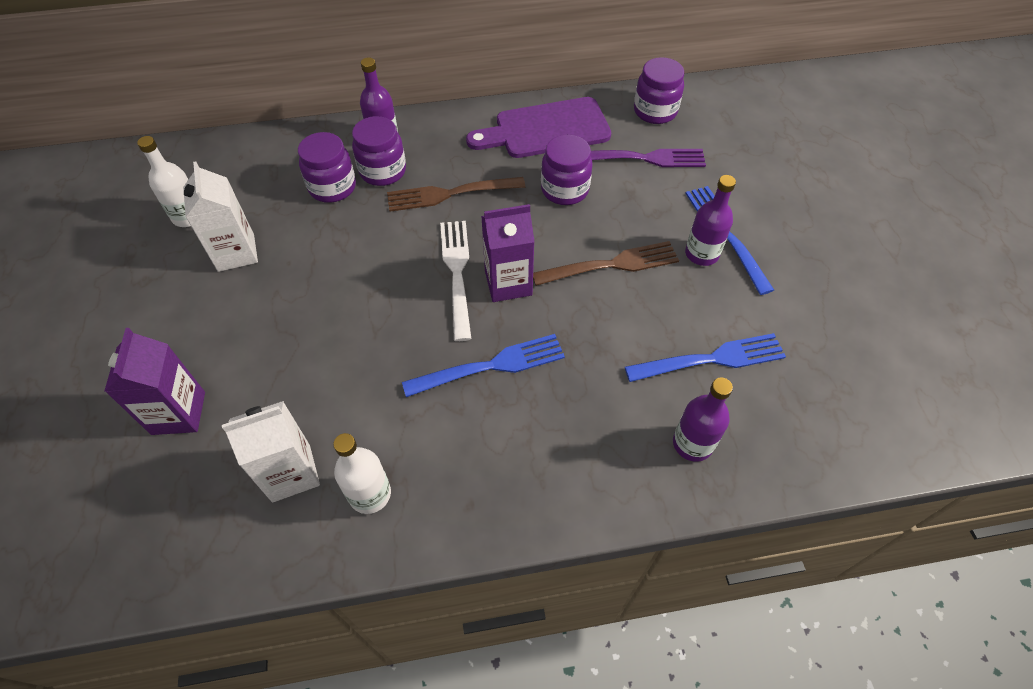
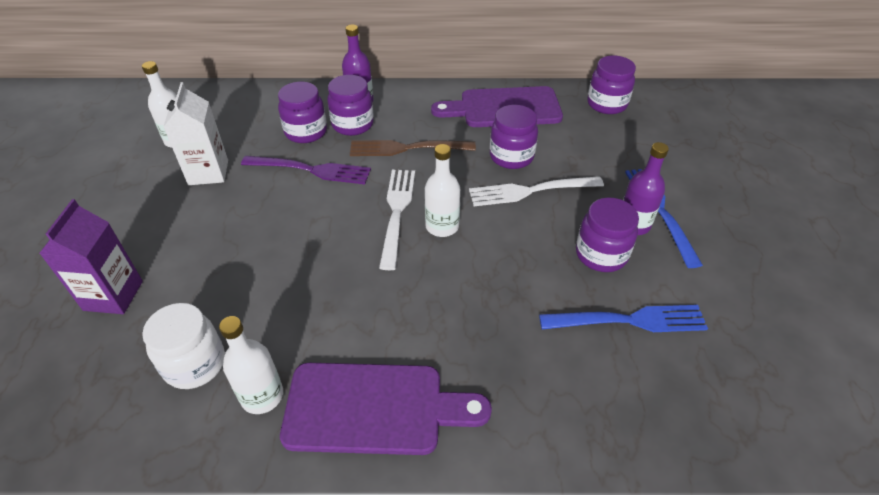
camera: 10 degrees right, 10 degrees down
white carton [222,401,320,502] -> white jar [142,303,225,389]
blue fork [402,334,565,397] -> none
purple carton [481,204,535,302] -> white bottle [425,144,460,237]
brown fork [533,241,679,286] -> none
purple fork [591,149,706,167] -> purple fork moved to [241,156,371,184]
purple bottle [673,378,733,462] -> none
none -> purple cutting board [280,363,492,455]
none -> white fork [469,176,604,206]
none -> purple jar [576,198,639,272]

